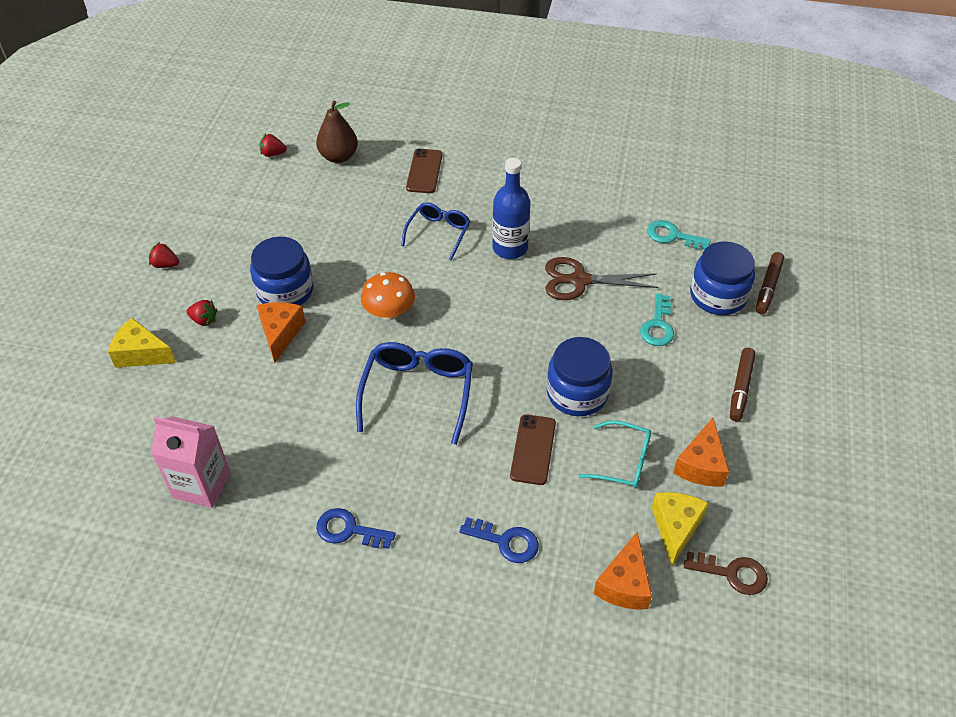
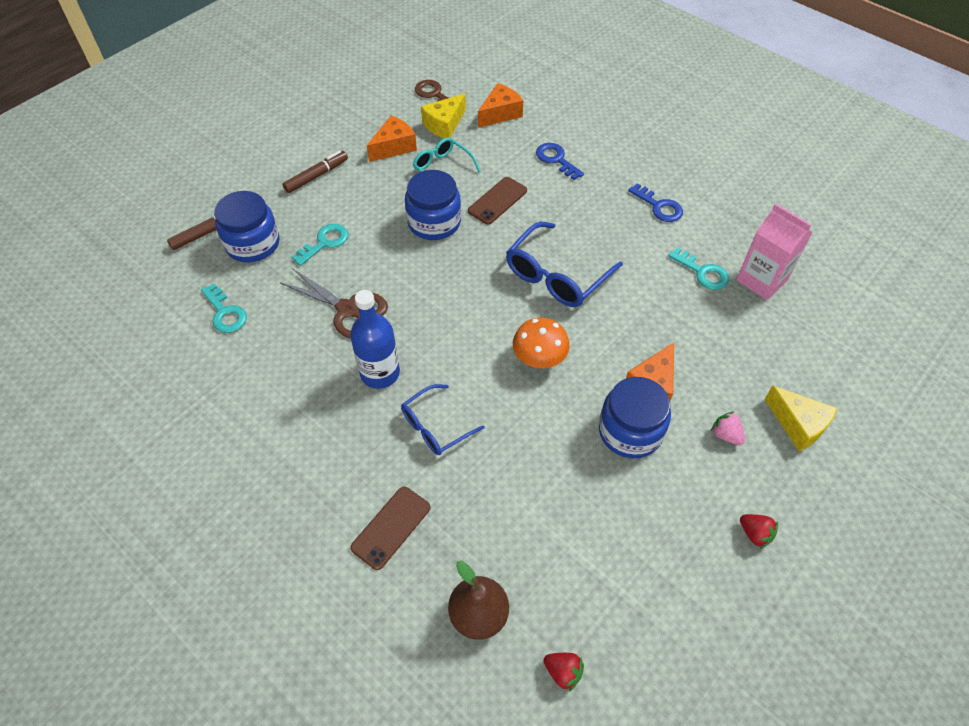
camera: 150 degrees left, 5 degrees up
red strawberry [187,300,218,326] -> pink strawberry [711,411,745,445]
none -> turquoise key [668,248,729,290]

